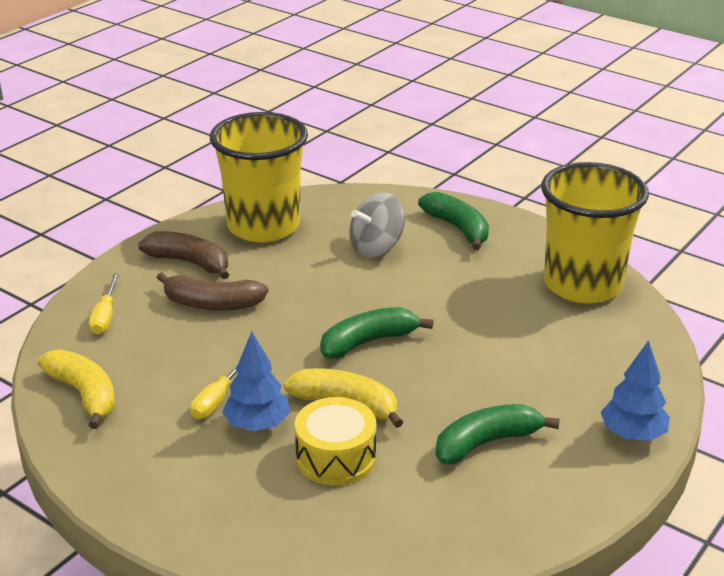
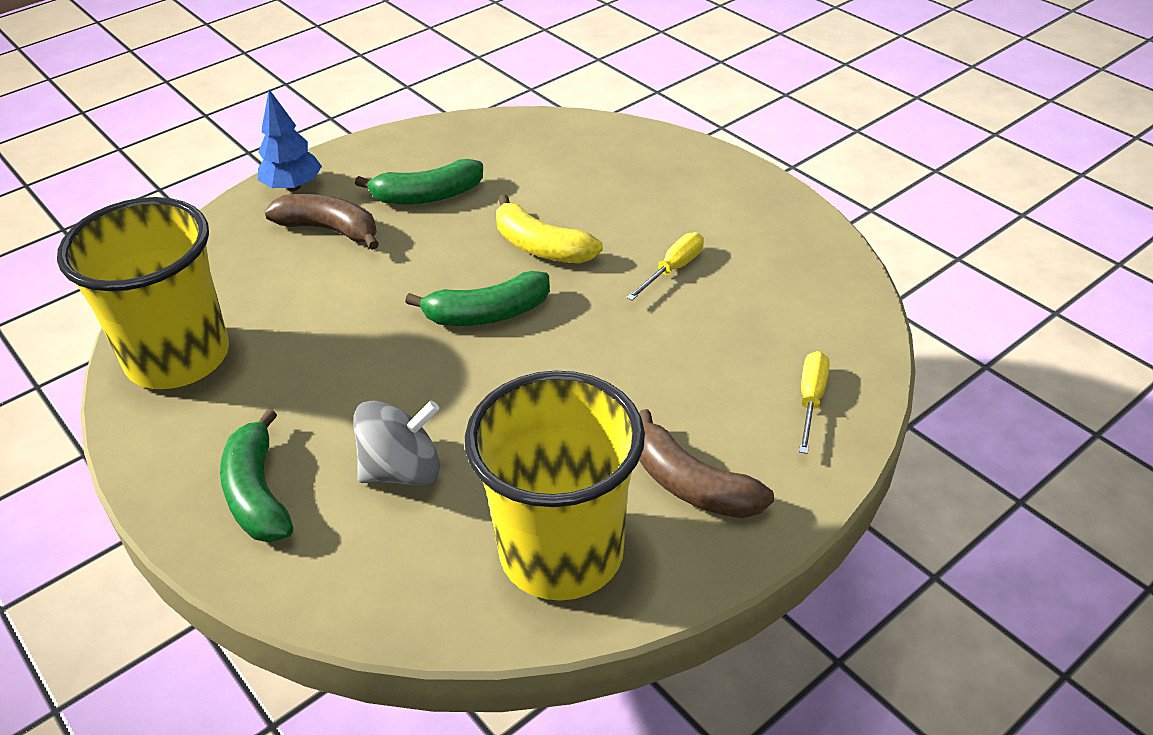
camera: 165 degrees left, 10 degrees up
yellow banana [38,350,116,429] -> none
brown banana [157,272,268,311] -> brown banana moved to [264,194,379,250]
blue tree [222,331,290,431] -> none
yellow drum [295,397,376,486] -> none

